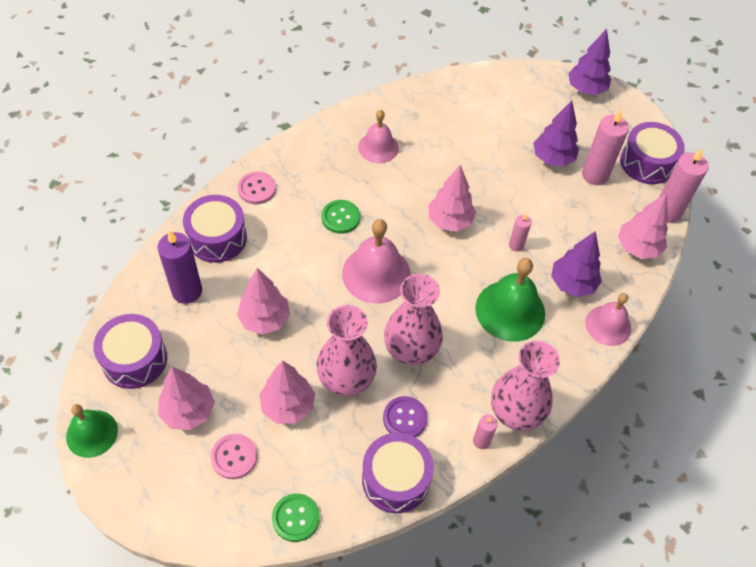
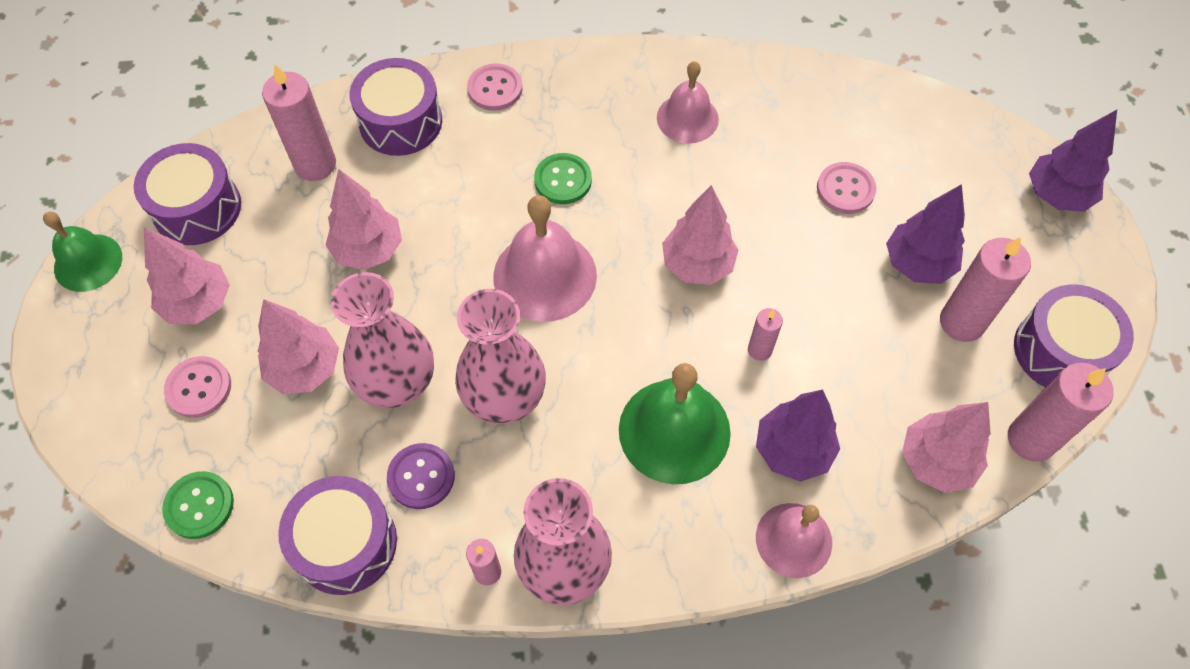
camera: 40 degrees right, 5 degrees up
purple candle [158,230,202,304] -> pink candle [262,64,336,181]
none -> pink button [817,162,876,214]

